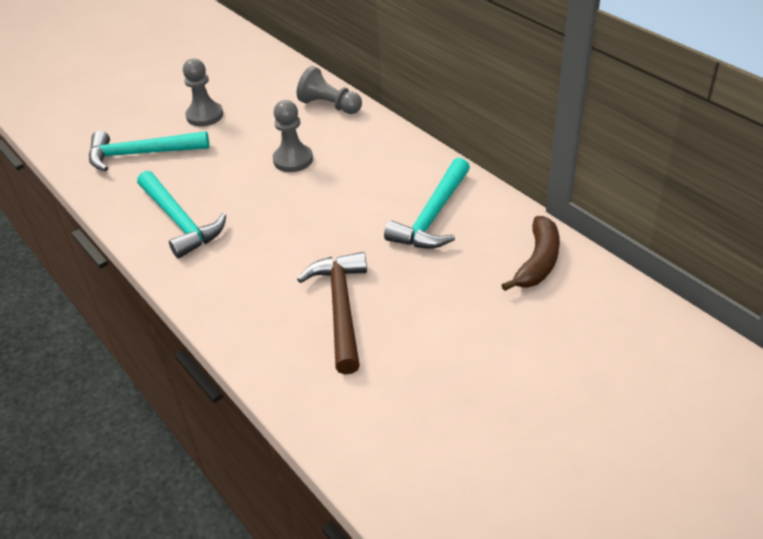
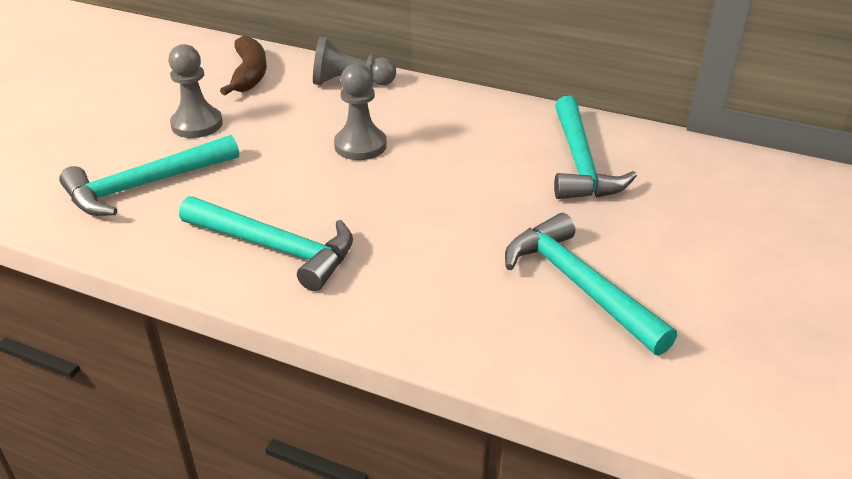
camera: 30 degrees left, 5 degrees down
brown hammer [297,252,367,374] -> turquoise hammer [505,213,677,355]
brown banana [501,216,560,291] -> brown banana moved to [220,36,267,95]

